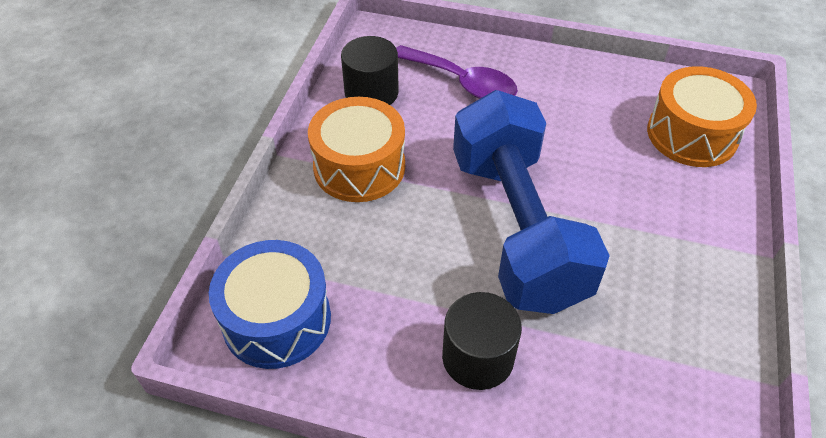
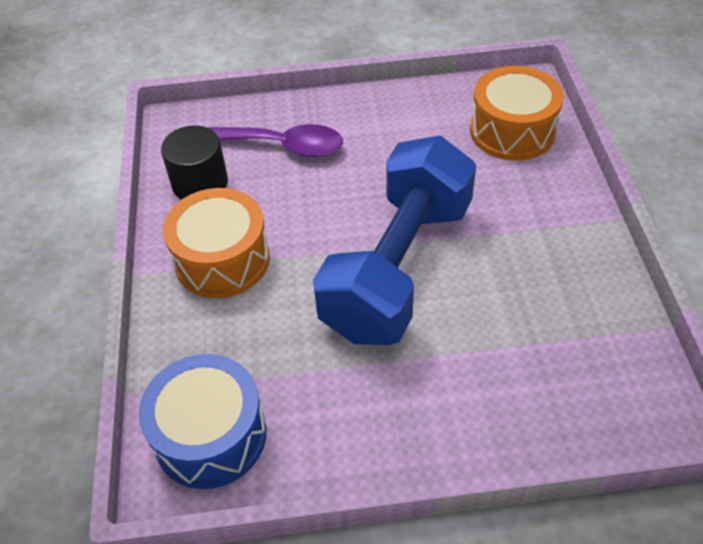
camera: 20 degrees left, 0 degrees up
black cylinder [442,292,522,390] -> none
blue dumbbell [453,90,610,314] -> blue dumbbell turned 60 degrees clockwise [313,136,476,345]

